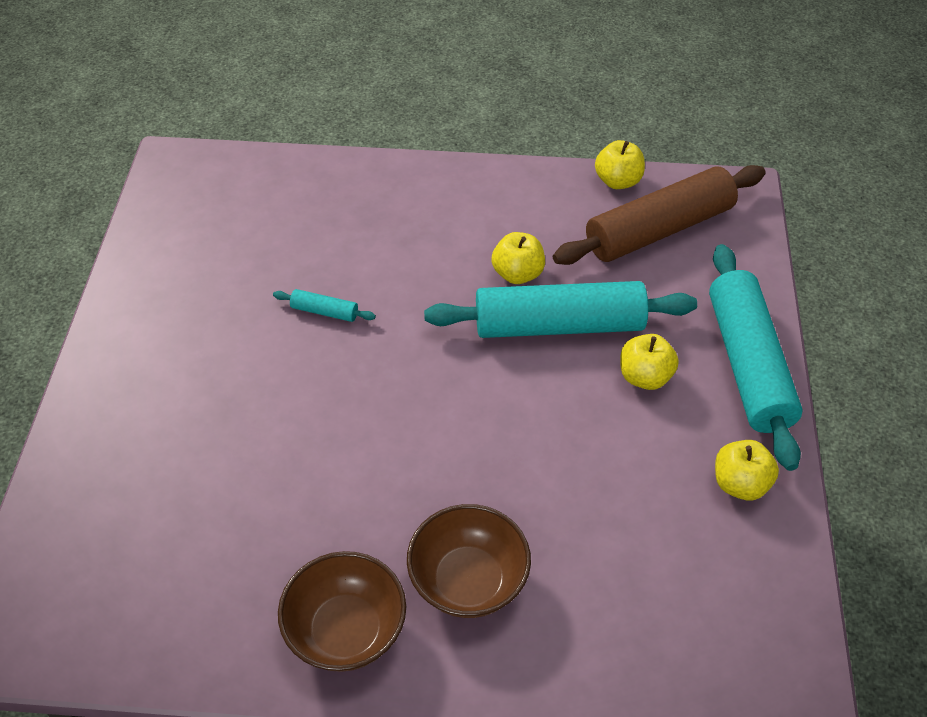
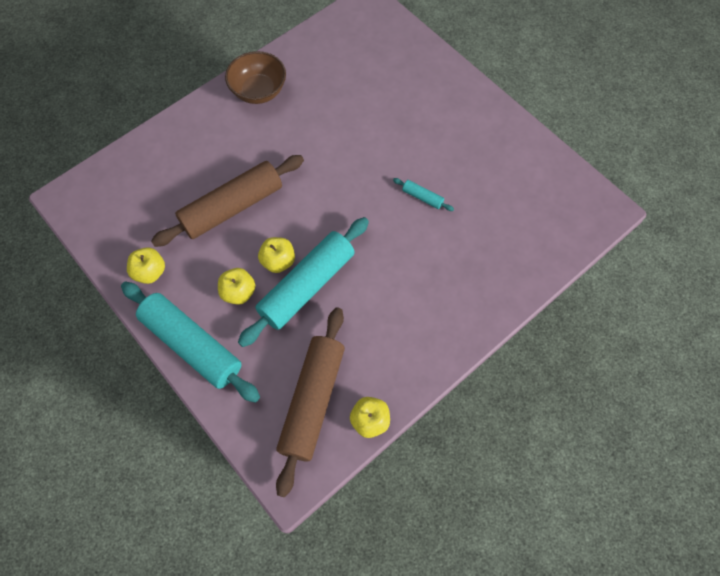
camera: 135 degrees right, 15 degrees up
turquoise rolling pin [273,289,376,322] -> turquoise rolling pin turned 60 degrees clockwise [393,178,454,211]
brown bowl [407,504,531,618] -> none
yellow apple [491,232,545,284] -> yellow apple moved to [258,237,295,273]
none -> brown rolling pin [151,155,304,247]

